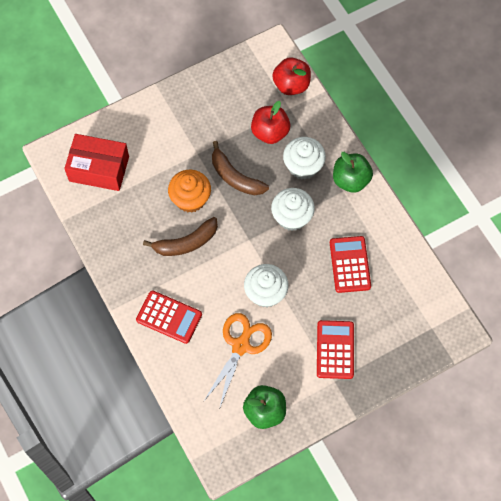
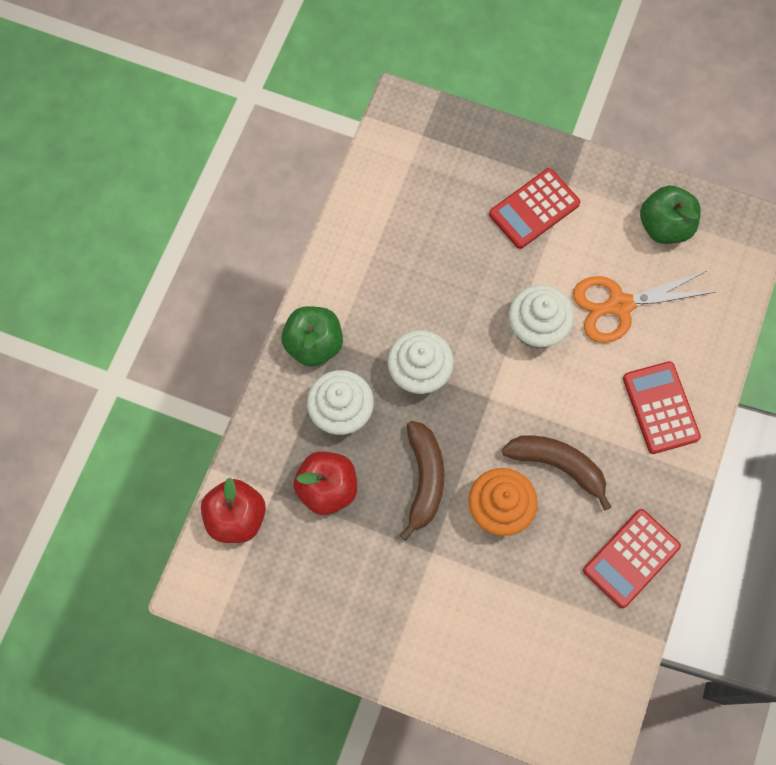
camera: 130 degrees left, 5 degrees up
red box [64,134,129,191] -> none
red calculator [330,236,371,293] -> red calculator moved to [583,509,681,608]

